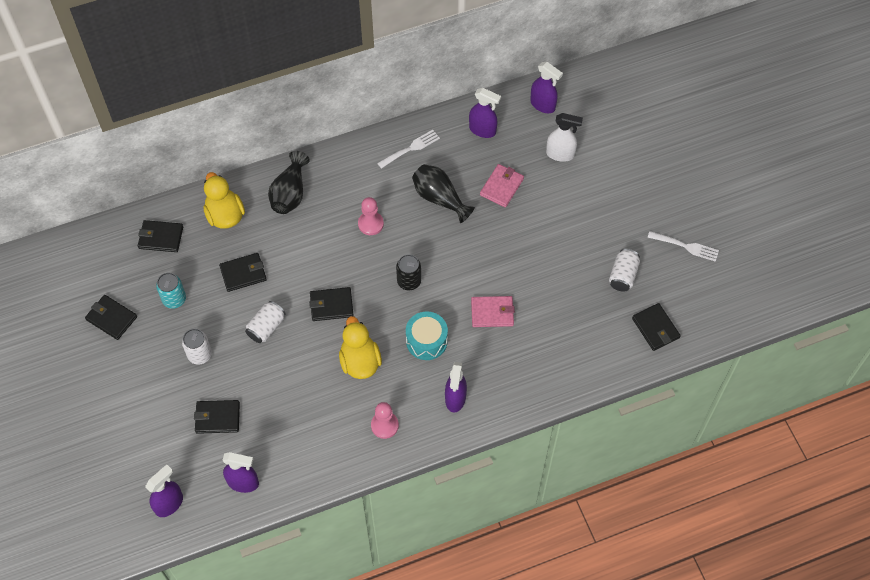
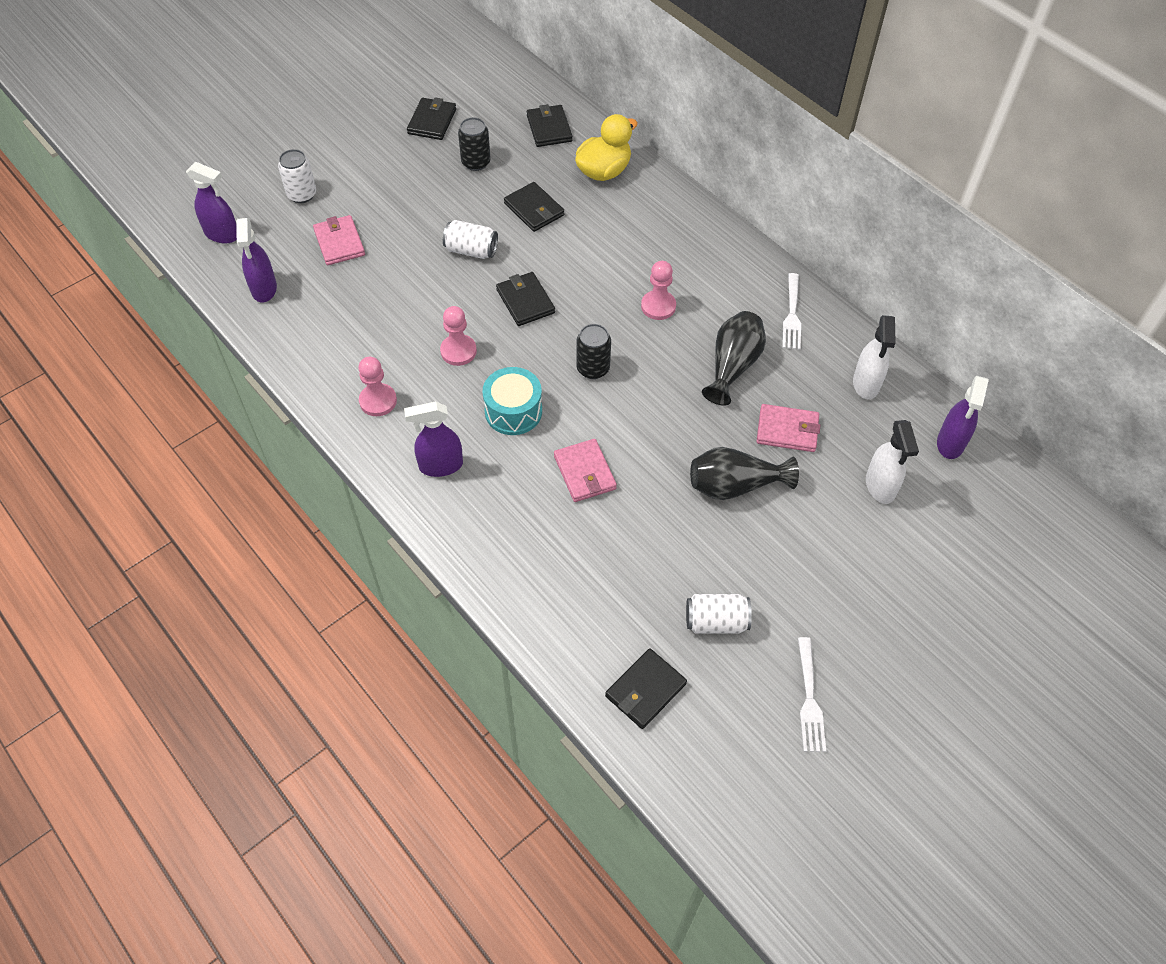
camera: 70 degrees right, 5 degrees down
turquoise can [156,273,186,309] -> black can [458,117,491,171]
white can [182,329,212,365] -> white can moved to [278,149,316,203]
black wallet [194,400,240,434] -> pink wallet [313,215,365,265]
black vase [268,151,310,214] -> black vase moved to [690,447,799,500]
yellow duck [339,316,382,379] -> pink pawn [440,306,477,366]
white fork [377,130,440,169] -> white fork turned 60 degrees clockwise [782,273,801,350]
purple spray bottle [469,88,501,138] -> white spray bottle [853,315,896,399]

